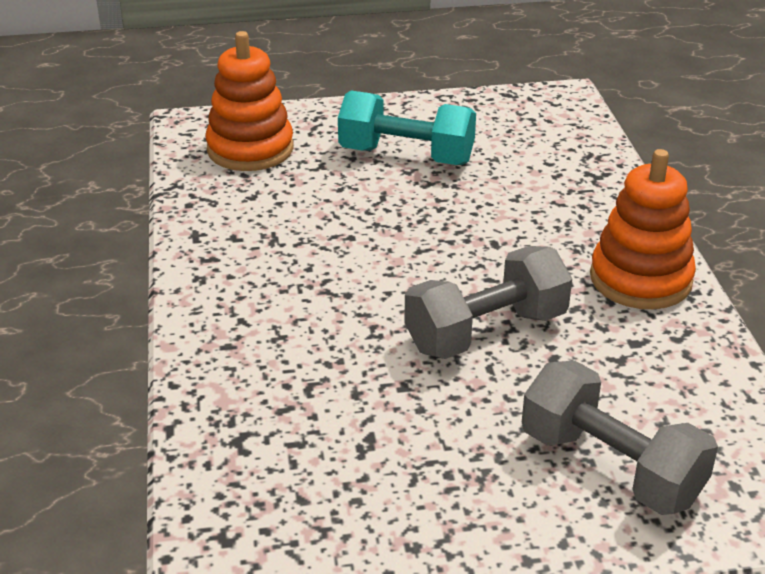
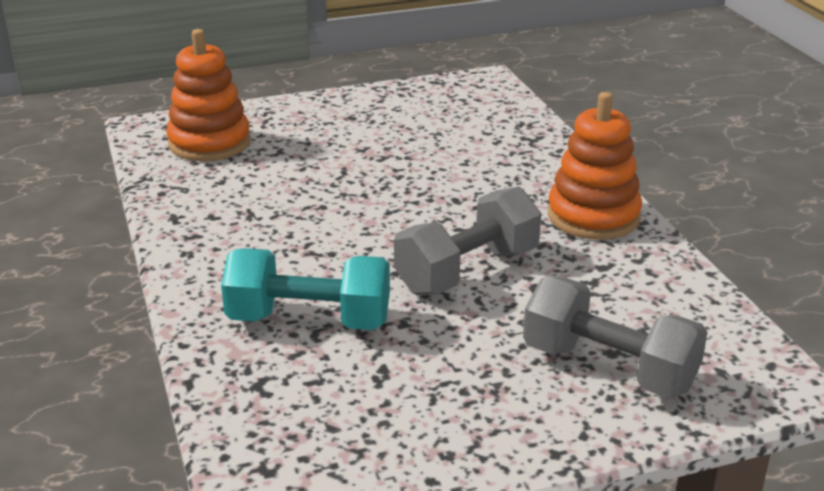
camera: 10 degrees left, 5 degrees down
turquoise dumbbell [338,90,476,165] -> turquoise dumbbell moved to [221,248,390,330]

